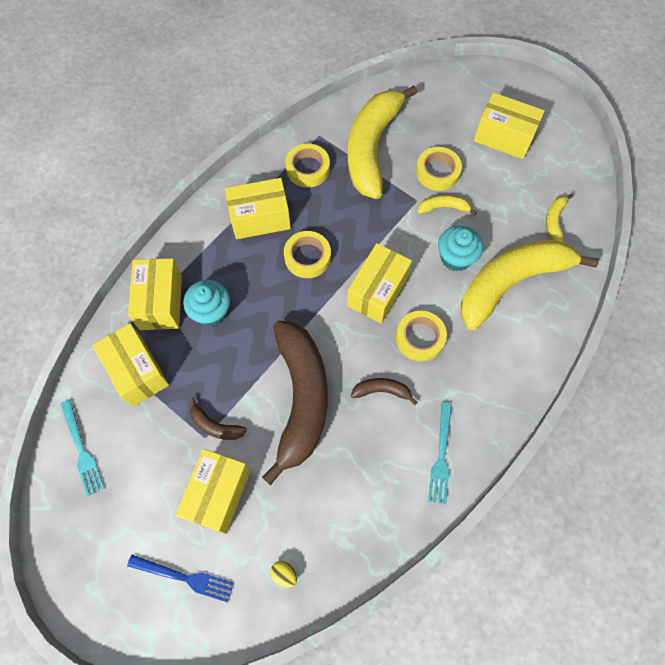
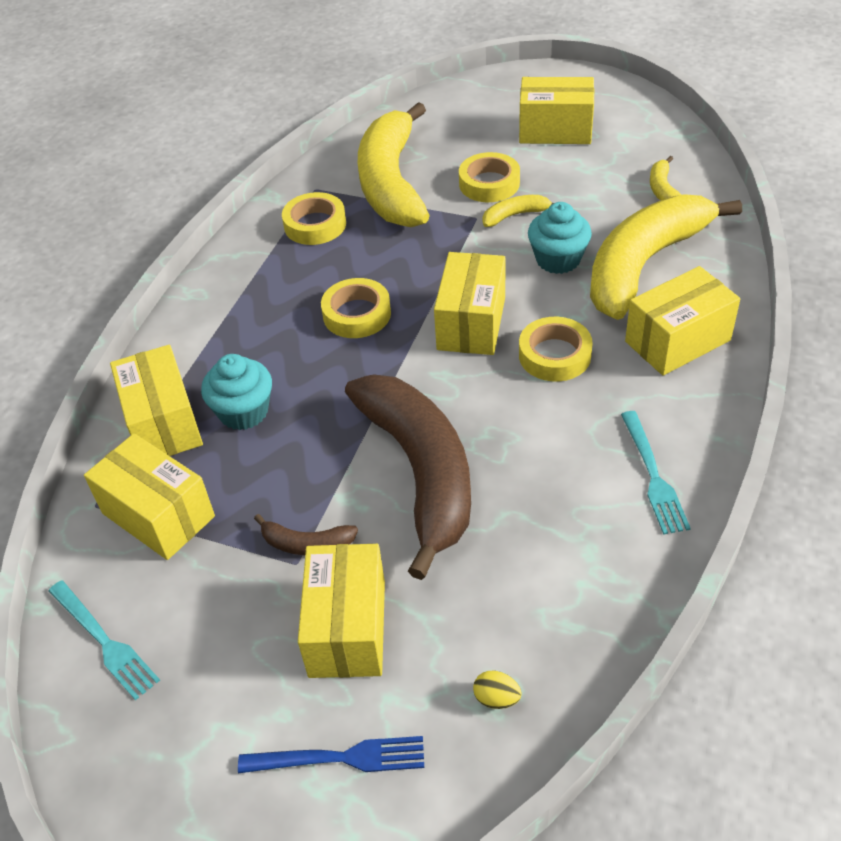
camera: 15 degrees left, 20 degrees down
yellow box [225,178,291,239] -> yellow box moved to [625,266,740,376]
brown banana [351,378,418,405] -> none

